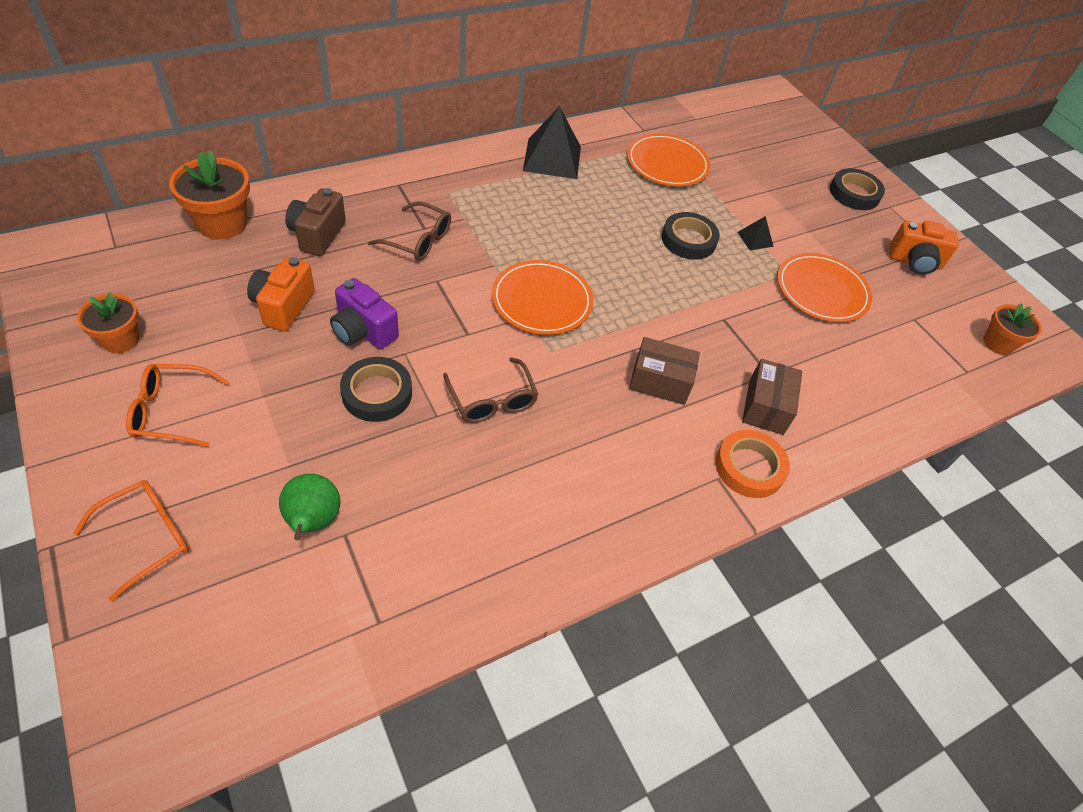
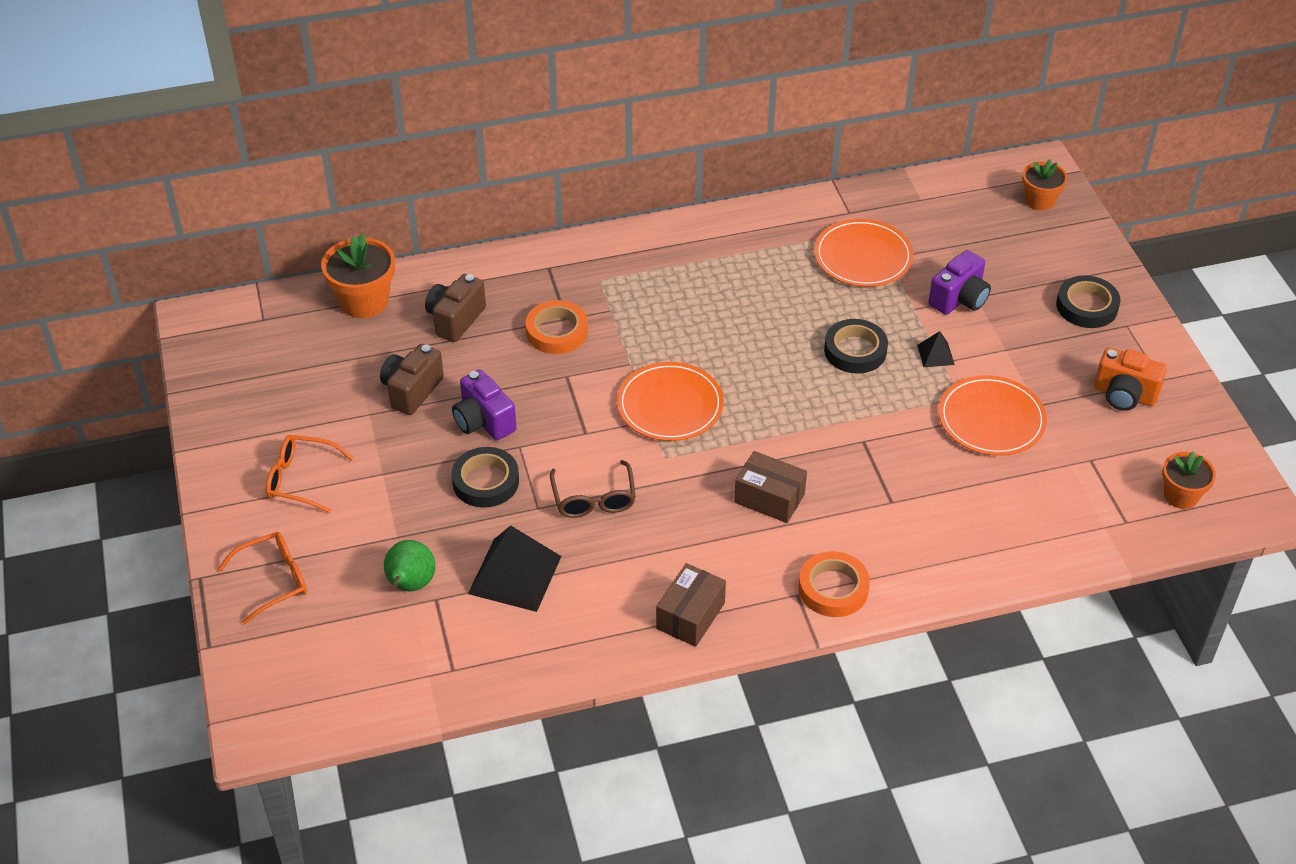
camera: 20 degrees right, 5 degrees down
orange flower pot [77,292,139,353] -> orange flower pot moved to [1022,159,1068,211]
orange camera [247,257,315,331] -> brown camera [380,344,444,415]
brown glasses [368,202,451,261] -> orange tape [526,300,588,354]
black pyramid [523,106,581,179] -> black pyramid moved to [468,525,561,612]
brown box [742,359,802,435] -> brown box moved to [656,563,726,647]
none -> purple camera [928,250,991,315]

